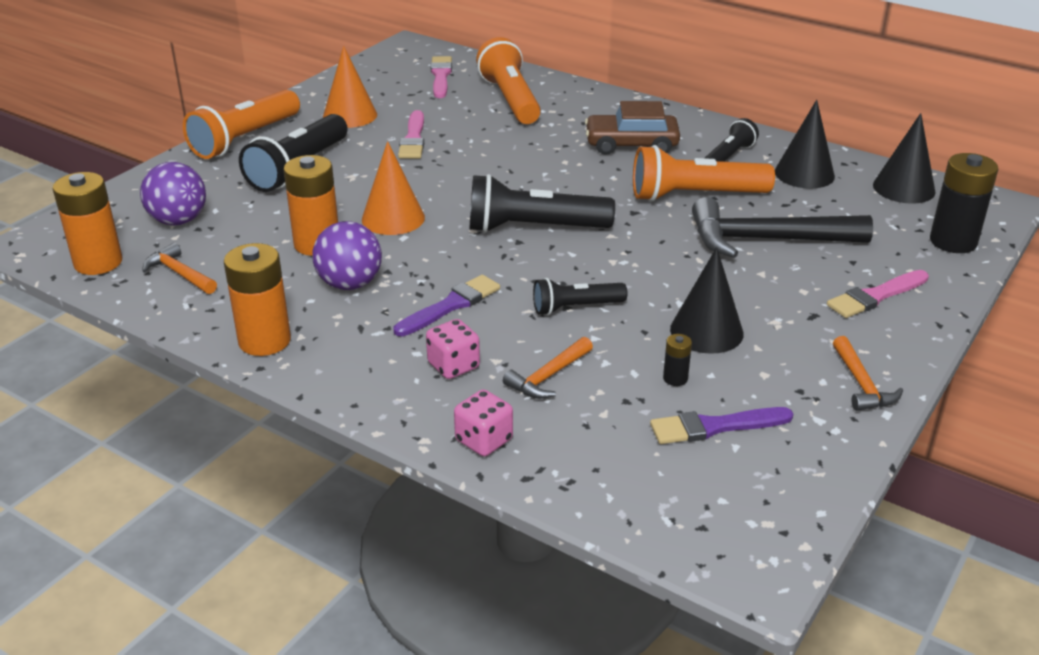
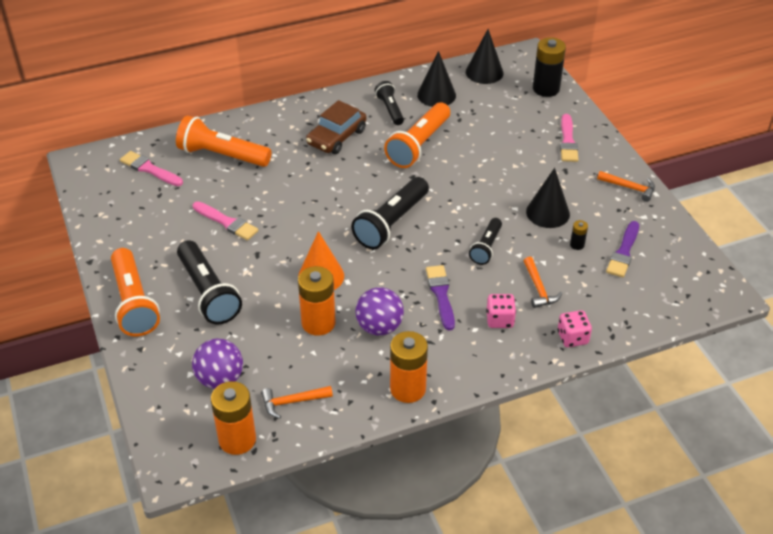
camera: 55 degrees left, 10 degrees up
orange cone [323,46,377,128] -> none
black hammer [692,197,873,258] -> none

